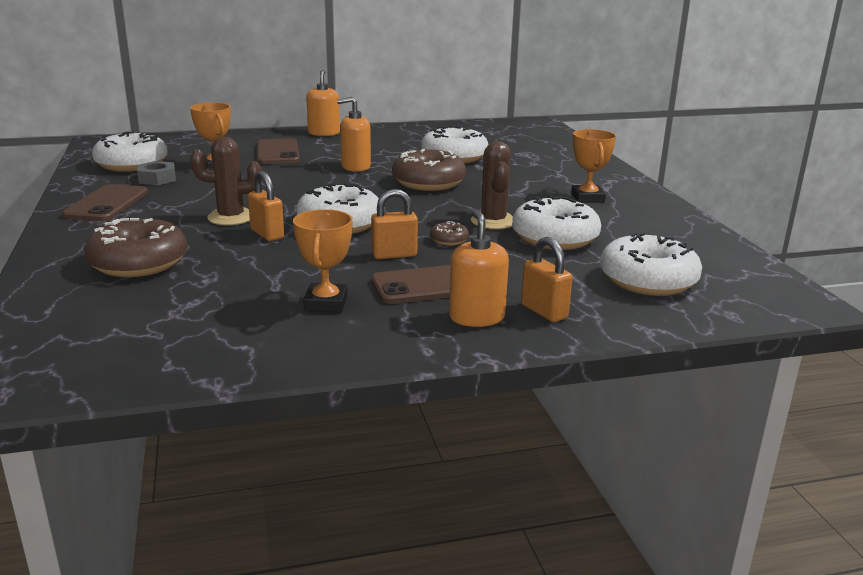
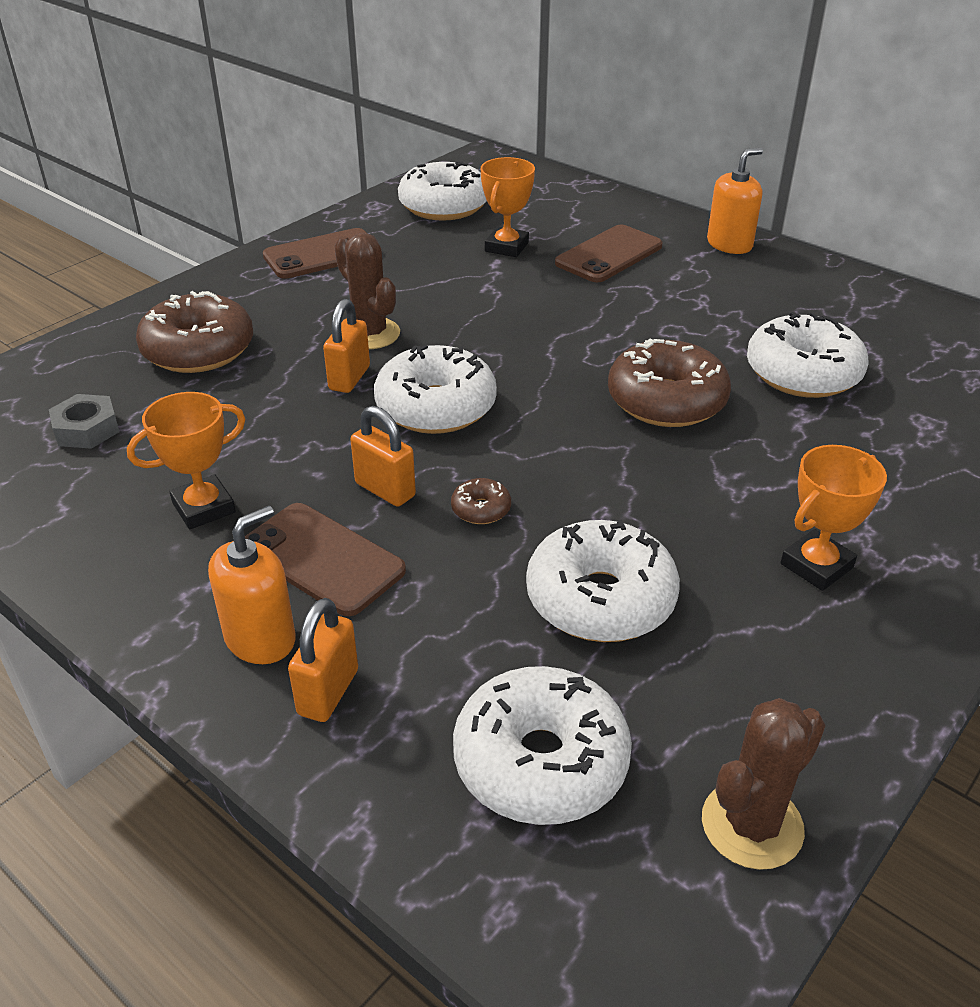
camera: 55 degrees right, 15 degrees up
grey nut [137,161,176,185] -> grey nut moved to [49,394,120,449]
orange soap dispenser [337,97,371,172] -> none
brown cactus [471,141,513,229] -> brown cactus moved to [702,698,826,870]

